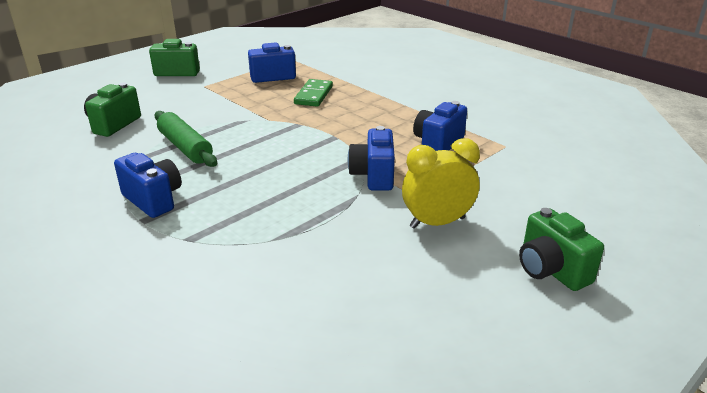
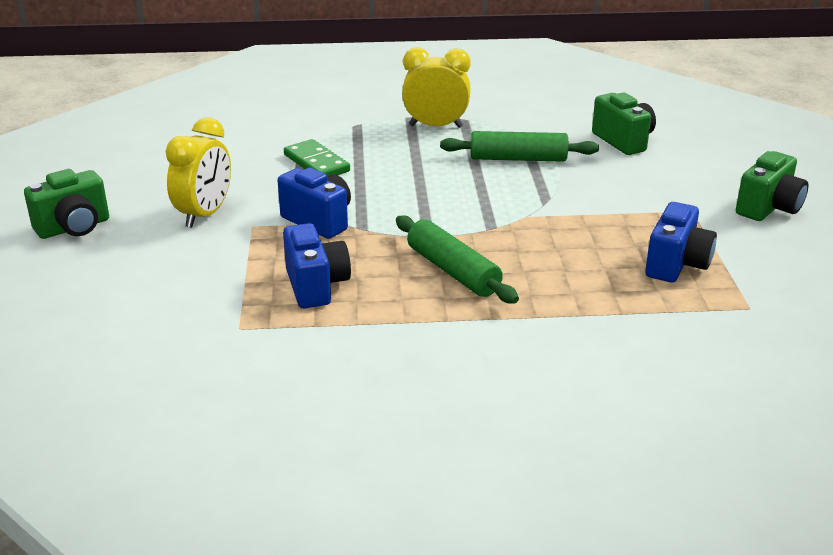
camera: 130 degrees right, 0 degrees up
blue camera [114,153,182,218] -> yellow clock [402,47,471,128]
green domino [294,79,333,107] -> green domino moved to [284,139,350,176]
green camera [519,208,604,291] -> green camera turned 135 degrees clockwise [24,169,109,239]
none -> green rolling pin [396,215,519,304]

